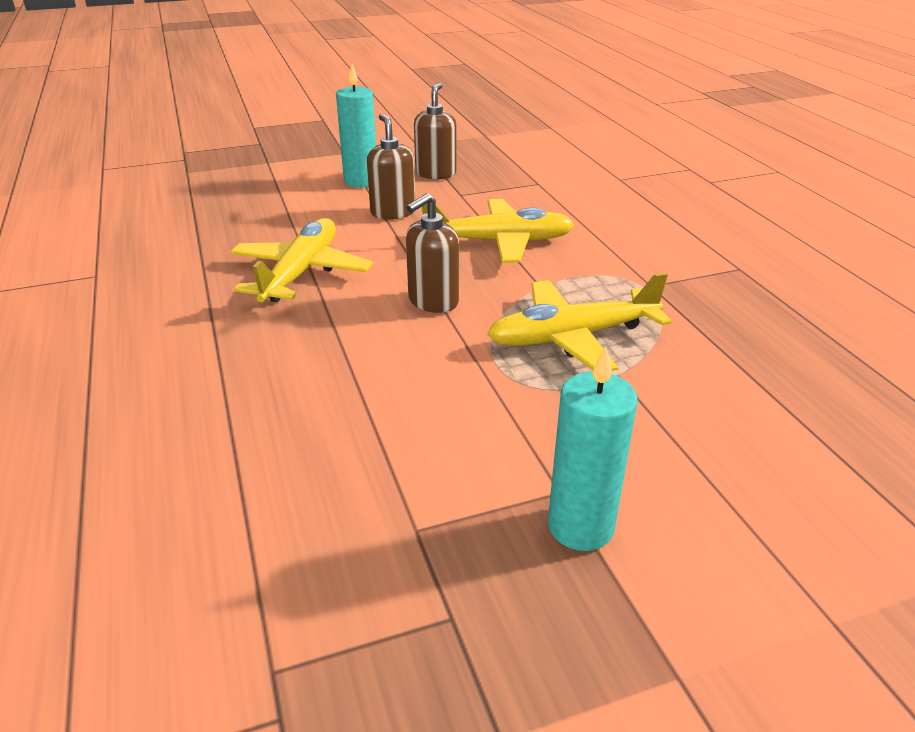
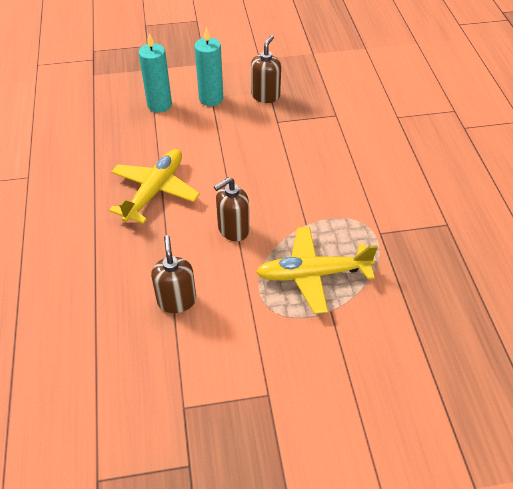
camera: 10 degrees right, 15 degrees up
brown soap dispenser [367,113,415,219] -> brown soap dispenser moved to [151,235,196,313]
yellow plane [422,199,575,263] -> none
turquoise candle [548,346,638,551] -> turquoise candle moved to [138,34,172,112]

